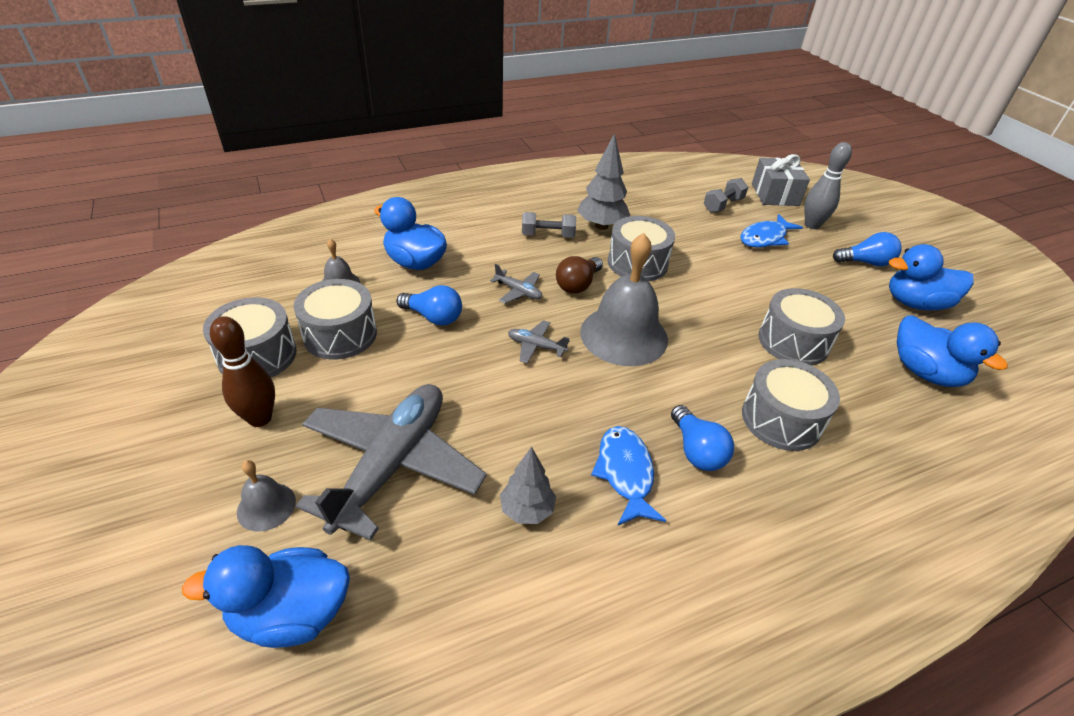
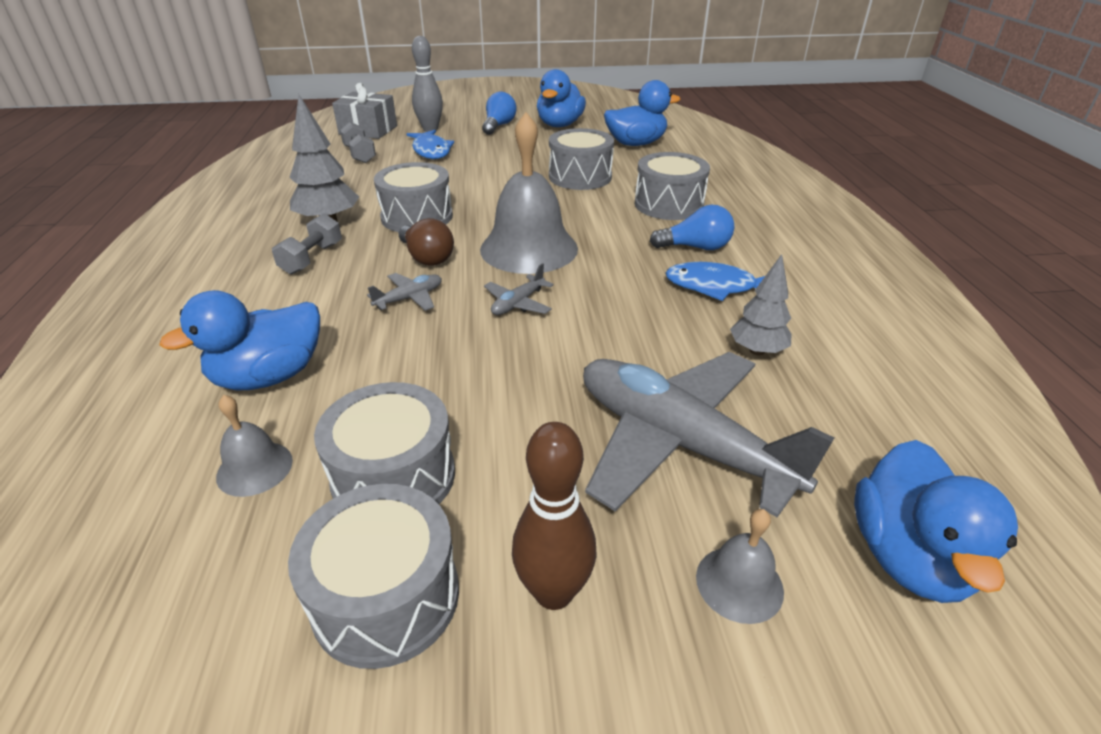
camera: 70 degrees left, 5 degrees down
blue light bulb [397,285,462,326] -> none

